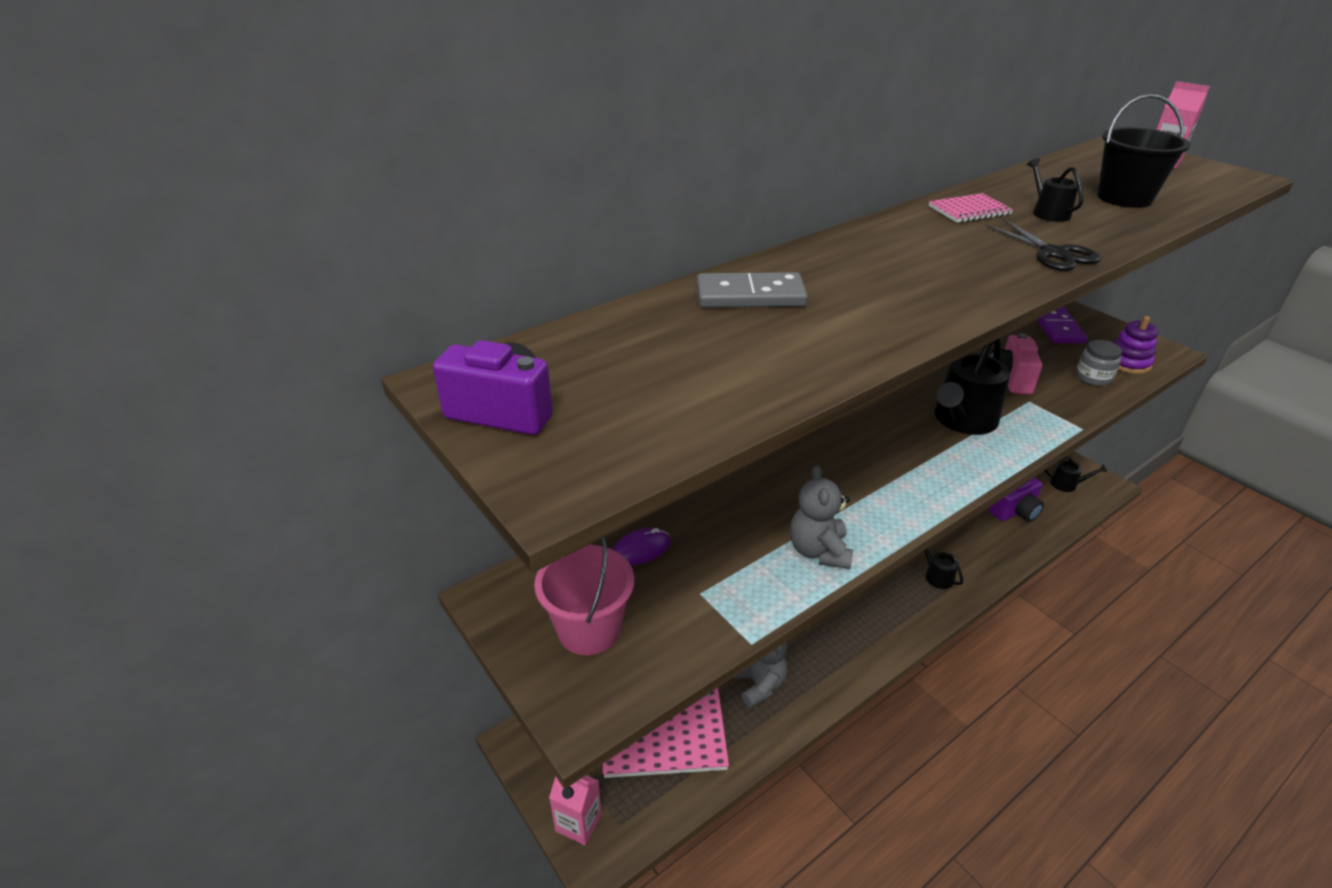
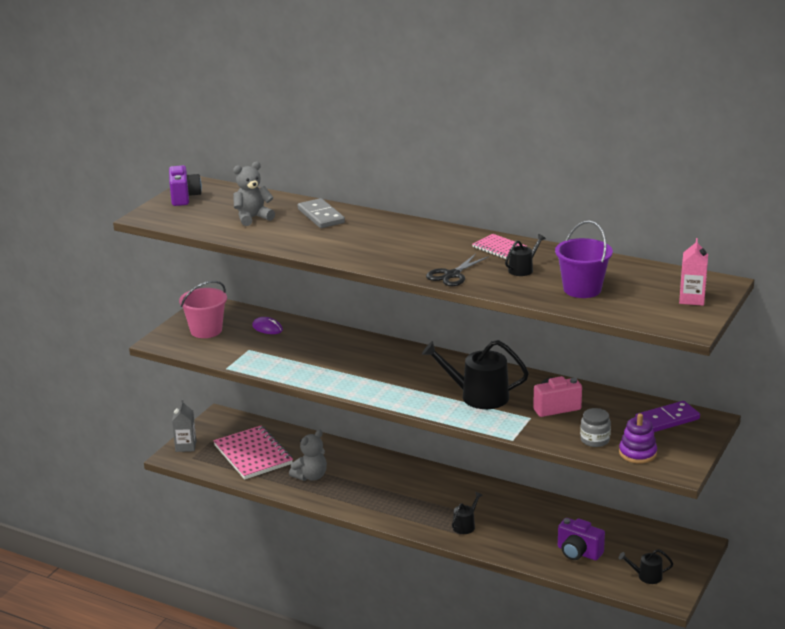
camera: 65 degrees right, 10 degrees down
pink carton [549,775,602,845] -> grey carton [172,400,196,452]
grey teddy bear [790,465,853,569] -> grey teddy bear moved to [233,162,275,226]
black watering can [1045,456,1107,492] -> black watering can turned 105 degrees clockwise [619,549,673,584]
black bucket [1097,94,1191,208] -> purple bucket [555,221,613,298]

